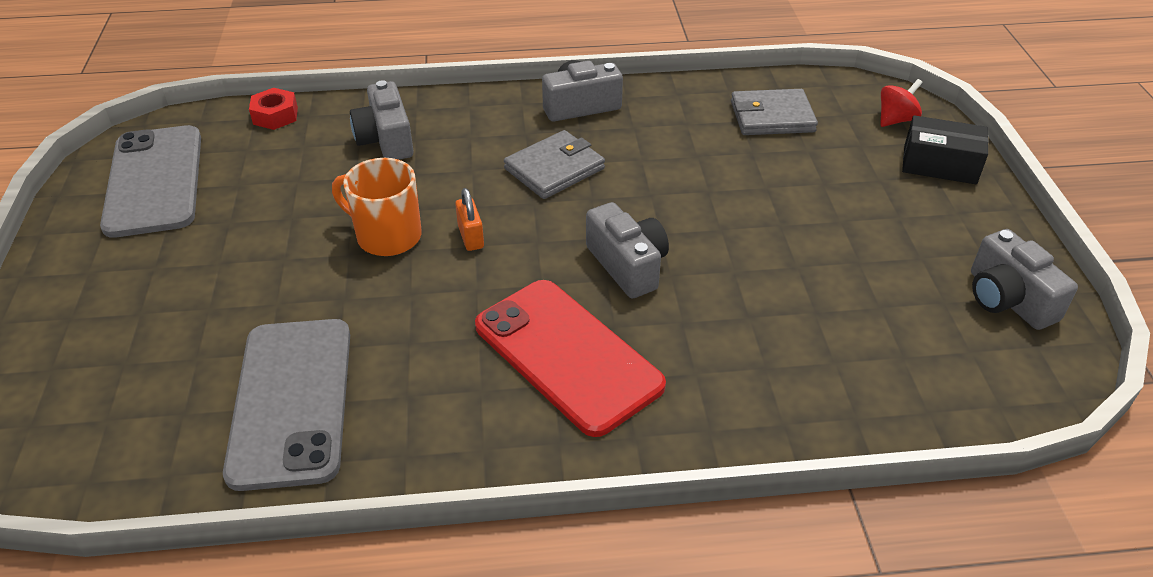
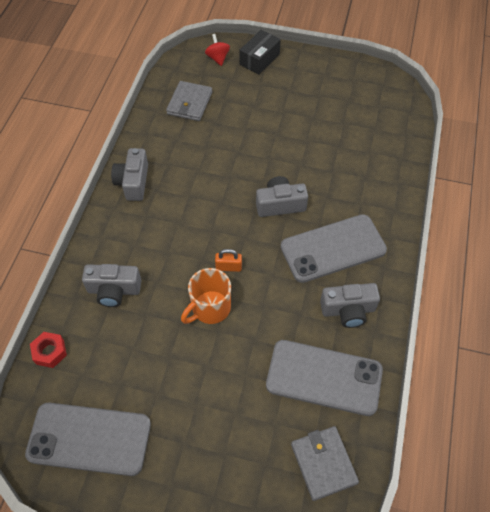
camera: 70 degrees left, 15 degrees up
red phone [475,280,666,437] -> grey phone [281,214,387,283]
grey wallet [504,130,605,199] -> grey wallet moved to [291,426,359,501]
grey camera [971,229,1078,330] -> grey camera moved to [320,283,380,328]

